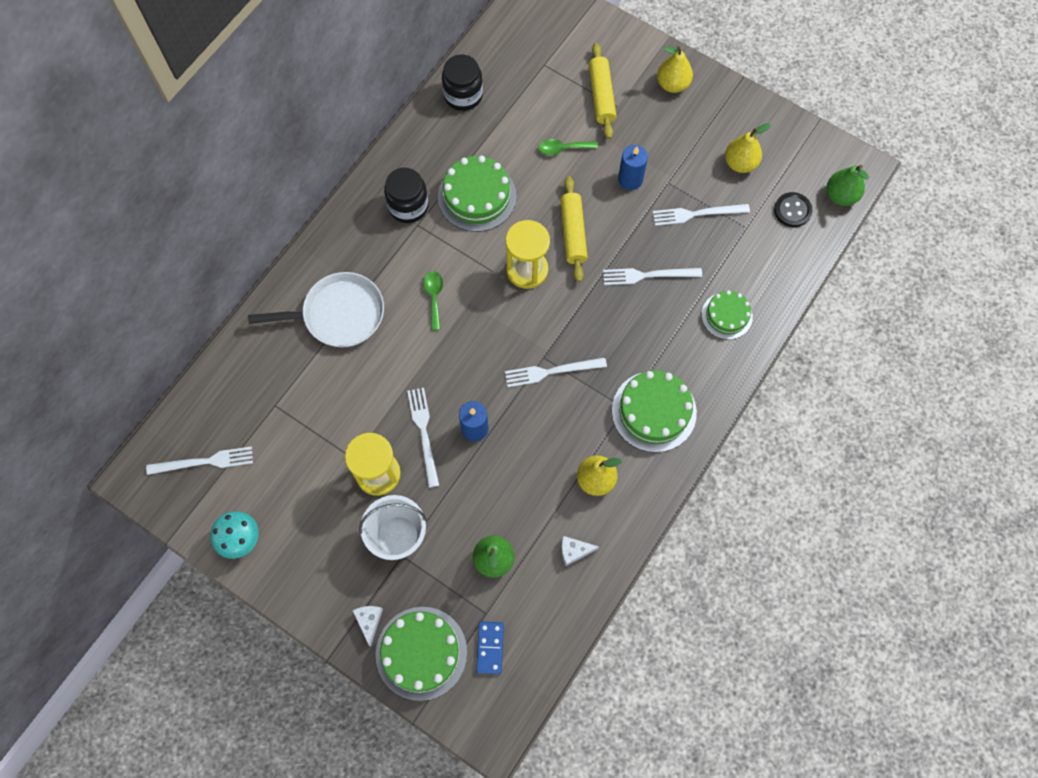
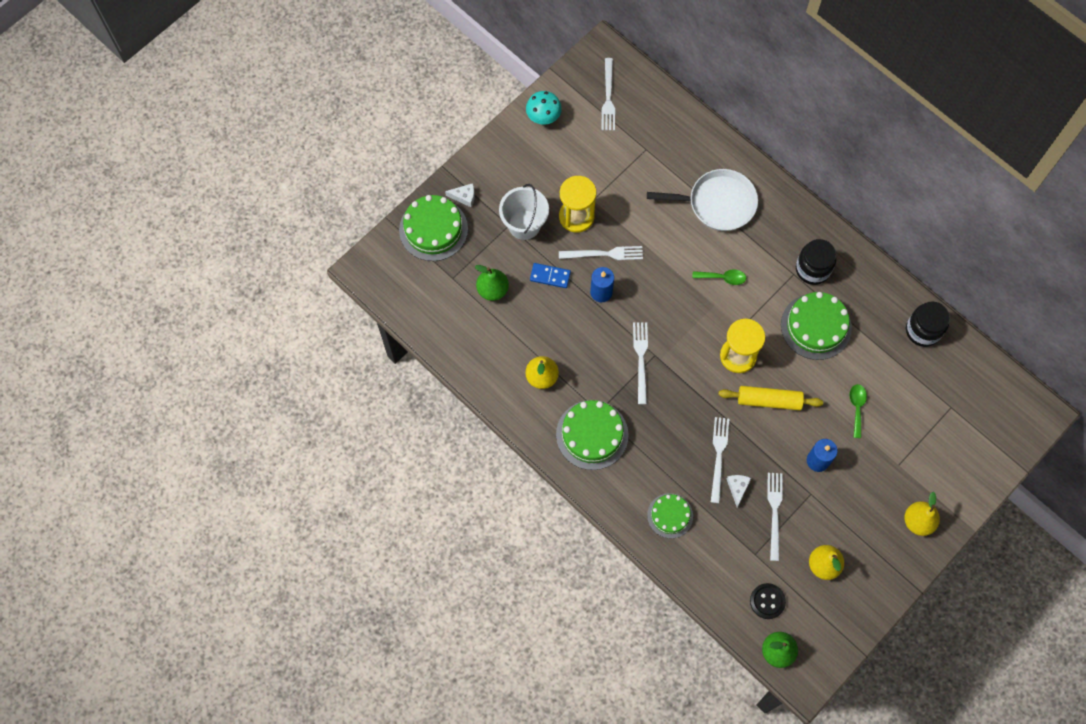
camera: 100 degrees right, 0 degrees up
white pan [248,272,384,347] -> white pan turned 90 degrees counterclockwise [647,169,758,231]
blue domino [476,622,504,674] -> blue domino moved to [530,263,571,288]
white cheese [561,536,599,566] -> white cheese moved to [727,475,751,507]
yellow rolling pin [589,43,616,139] -> none

